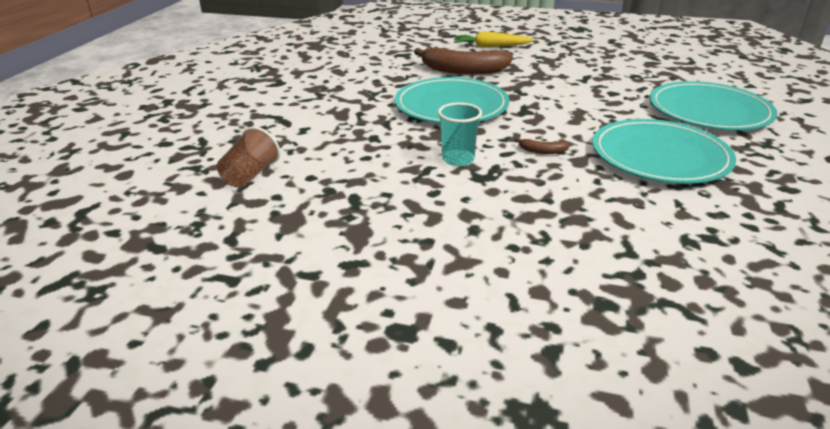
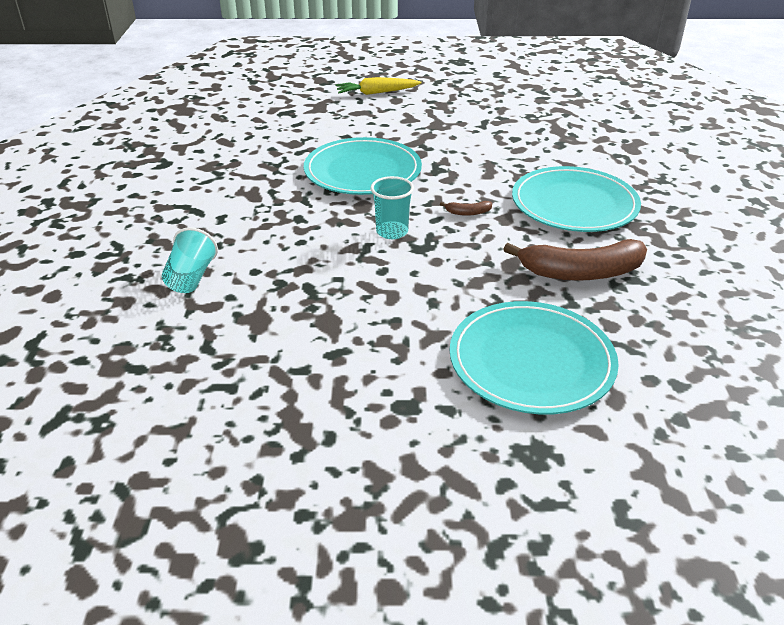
camera: 15 degrees left, 5 degrees up
brown cup [217,126,280,188] -> turquoise cup [162,227,218,293]
brown banana [414,48,513,75] -> brown banana moved to [503,239,647,281]
turquoise plate [649,81,778,130] -> turquoise plate moved to [449,301,619,415]

